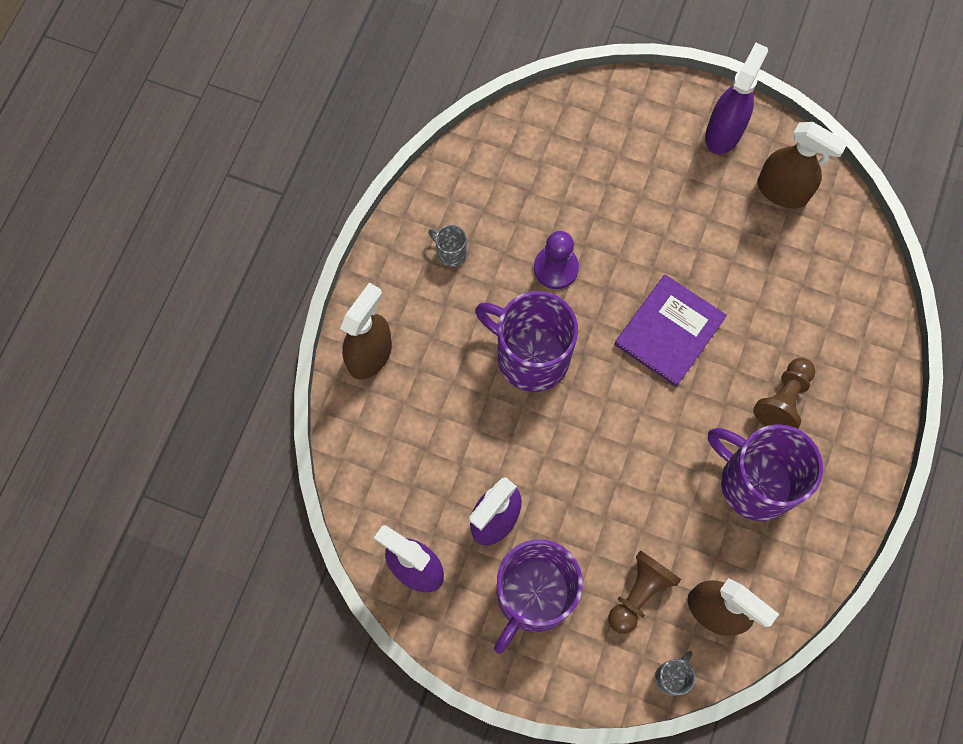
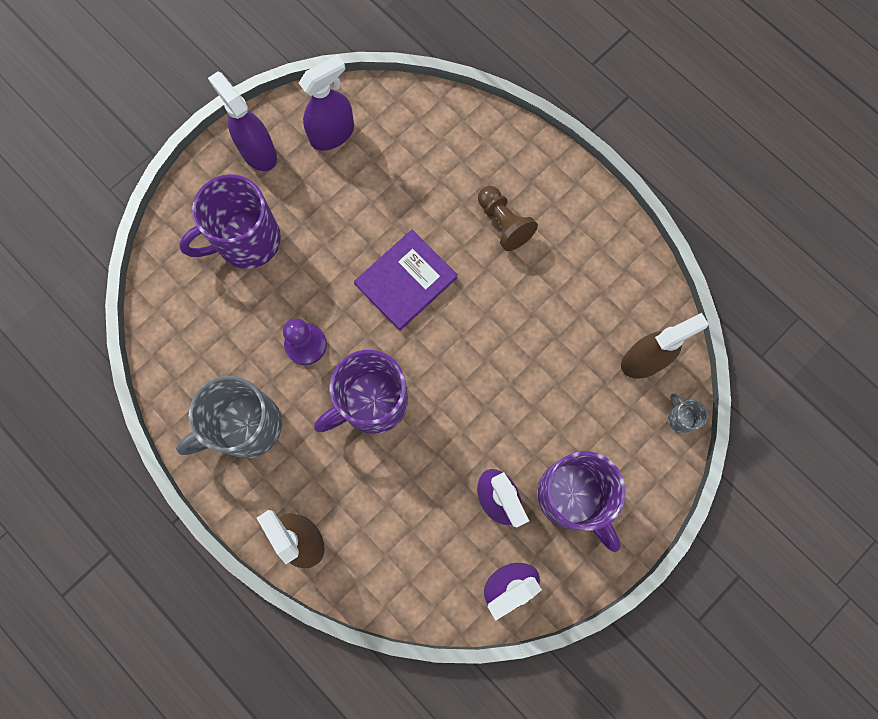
camera: 65 degrees left, 5 degrees up
grey mug [428,225,467,267] -> grey mug [176,376,282,458], size x2.39
brown pawn [608,550,681,634] -> none
purple book [615,275,727,387] -> purple book turned 75 degrees clockwise [354,230,458,331]
purple mug [708,424,823,521] -> purple mug moved to [179,174,281,269]
brown spray bottle [757,122,848,209] -> purple spray bottle [299,55,354,151]

